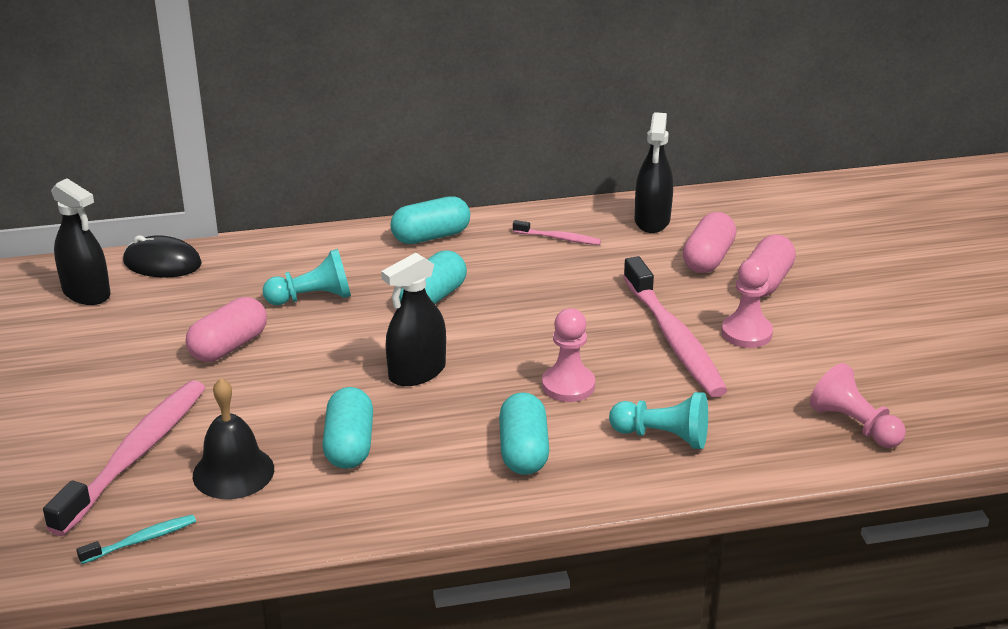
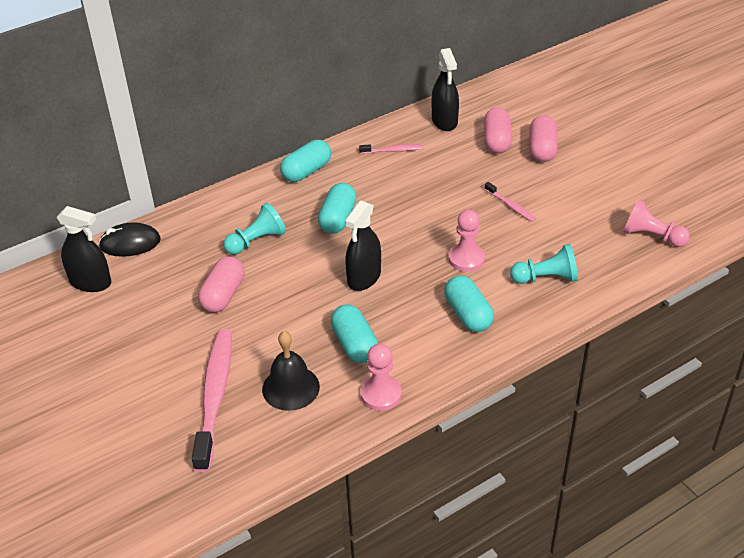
camera: 20 degrees left, 10 degrees up
turquoise toothbrush [76,514,196,564] -> none
pink toothbrush [623,256,728,397] -> pink toothbrush [485,182,536,222], size x0.46
pink pawn [721,258,773,348] -> pink pawn moved to [360,344,402,411]

